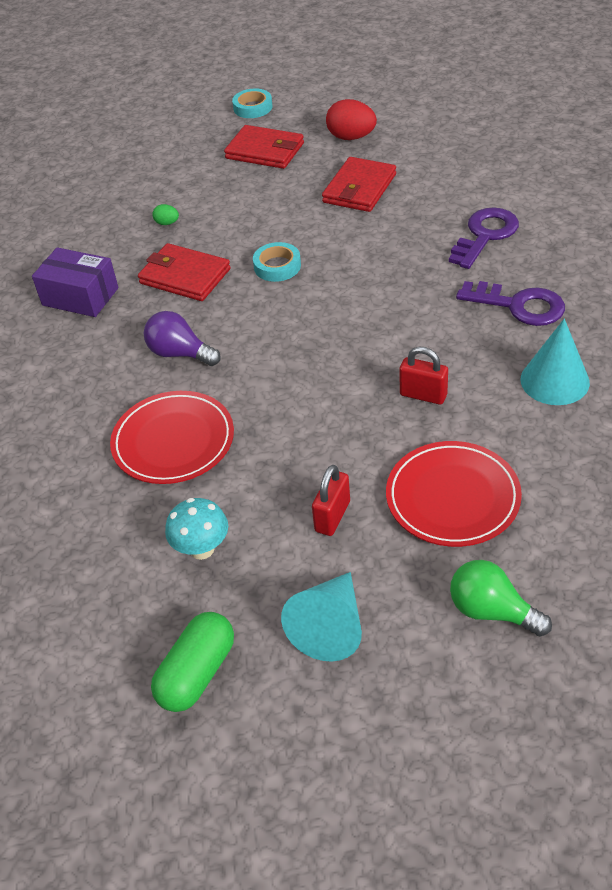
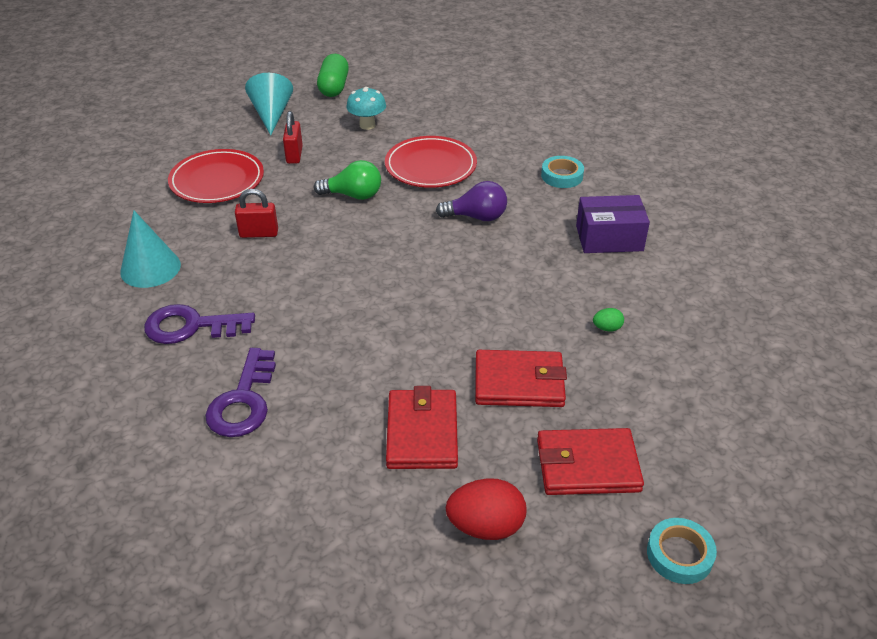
camera: 150 degrees right, 5 degrees down
red wallet [138,243,231,301] -> red wallet moved to [475,350,567,407]
turquoise tape [253,242,301,282] -> turquoise tape moved to [541,156,584,188]
green light bulb [450,560,552,637] -> green light bulb moved to [314,160,381,200]

